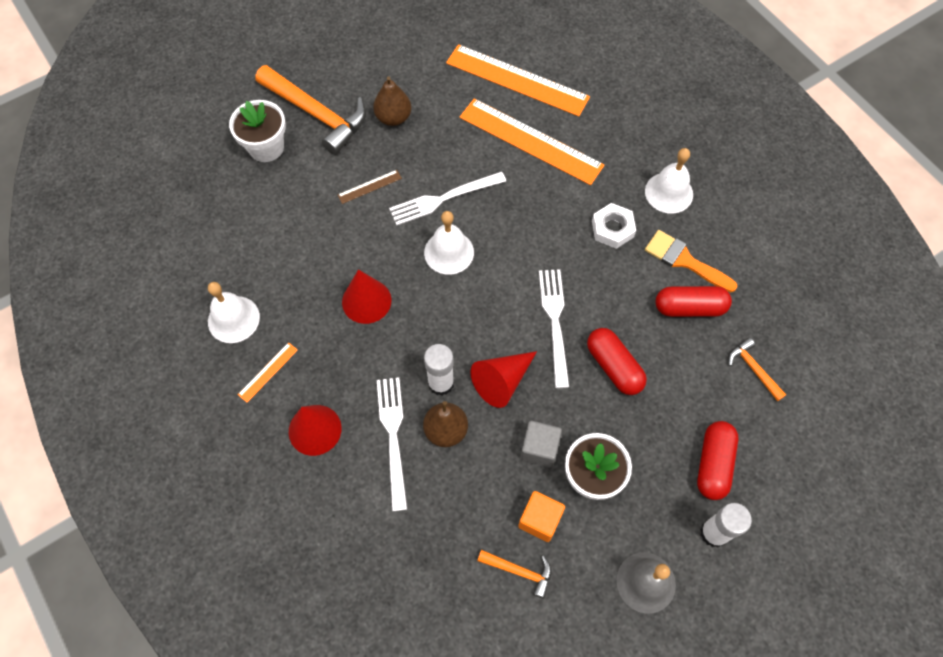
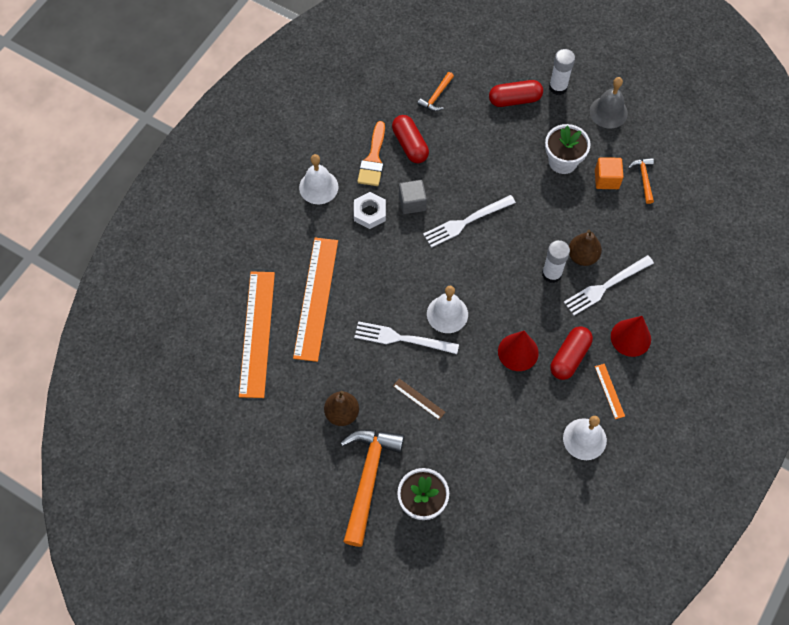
camera: 115 degrees left, 0 degrees up
orange ruler [238,342,298,403] -> orange ruler turned 60 degrees clockwise [595,364,625,419]
white fork [389,172,506,225] -> white fork turned 150 degrees clockwise [354,321,459,354]
red cone [470,351,537,408] -> none
grey cube [520,421,562,467] -> grey cube moved to [399,180,427,214]
red capsule [587,328,647,395] -> red capsule moved to [550,326,593,380]

